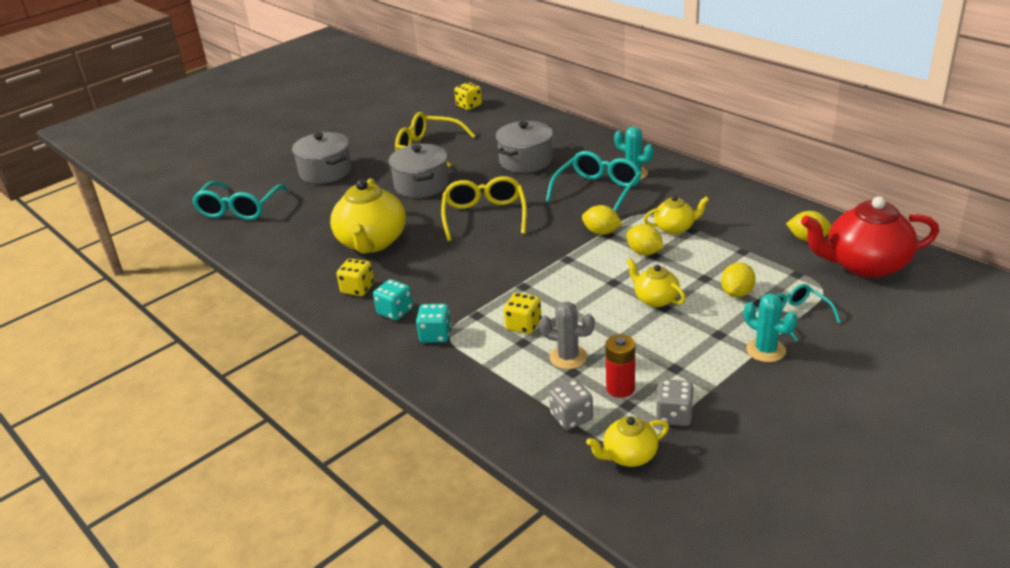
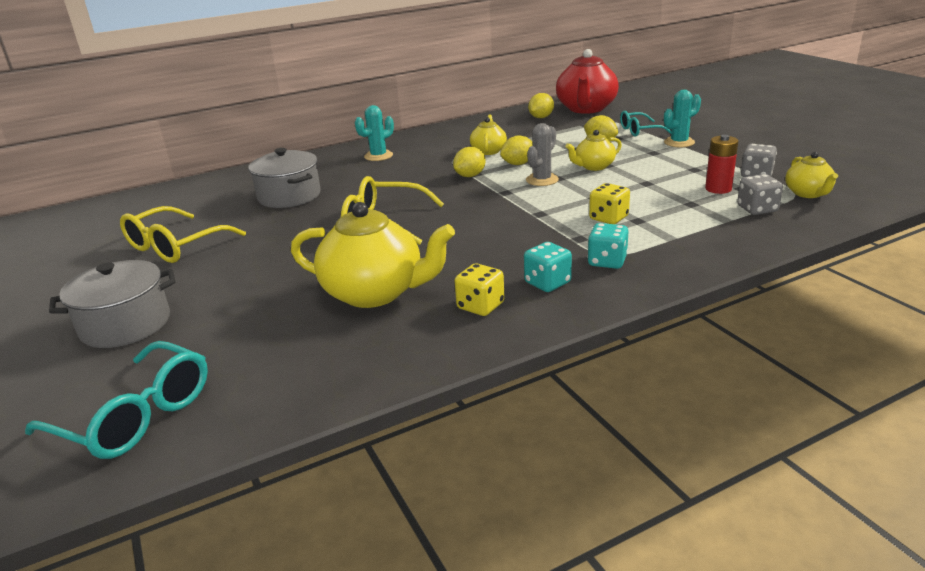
camera: 75 degrees left, 5 degrees down
grey pot [389,144,449,198] -> none
yellow dice [454,82,482,110] -> none
grey cactus [539,302,595,369] -> grey cactus moved to [526,123,559,186]
turquoise glasses [546,151,642,212] -> none

